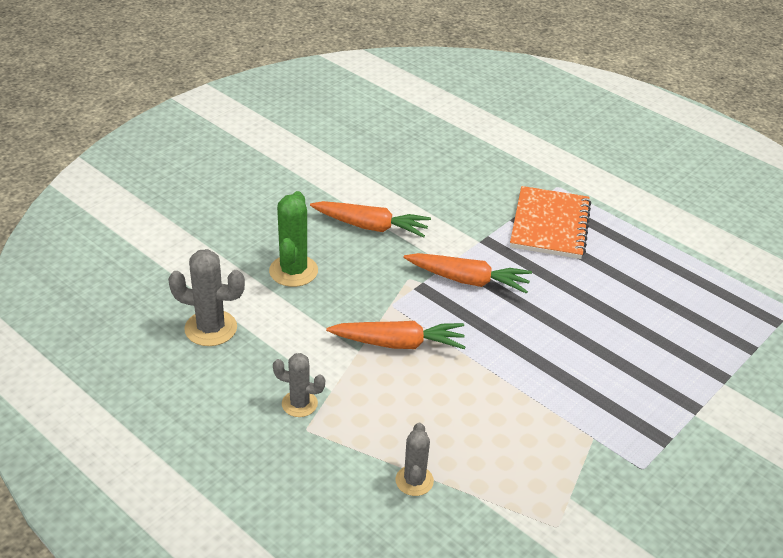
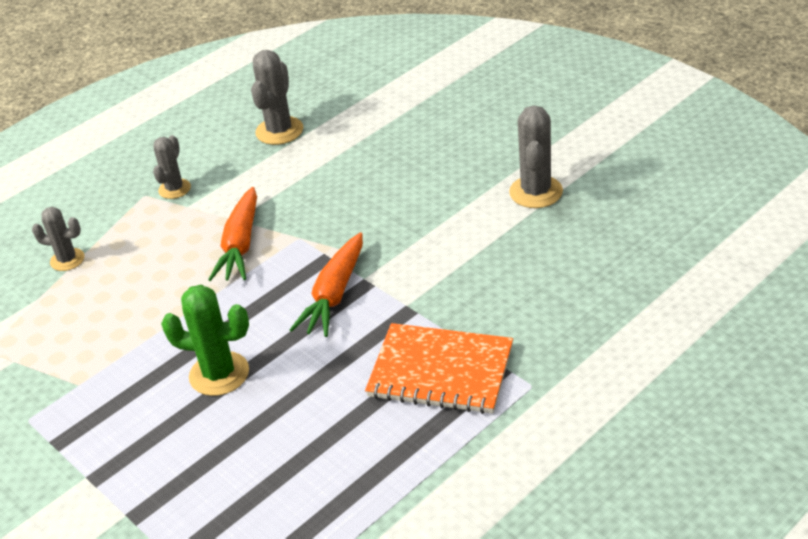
camera: 100 degrees right, 0 degrees up
green cactus [269,191,318,287] -> green cactus moved to [161,285,249,396]
orange carrot [310,201,431,238] -> none
none -> grey cactus [509,106,563,208]

